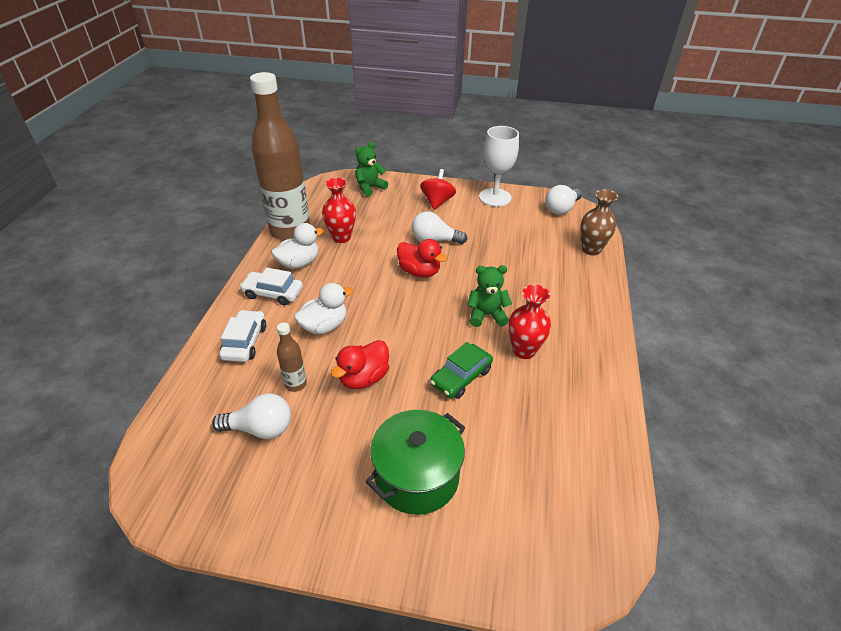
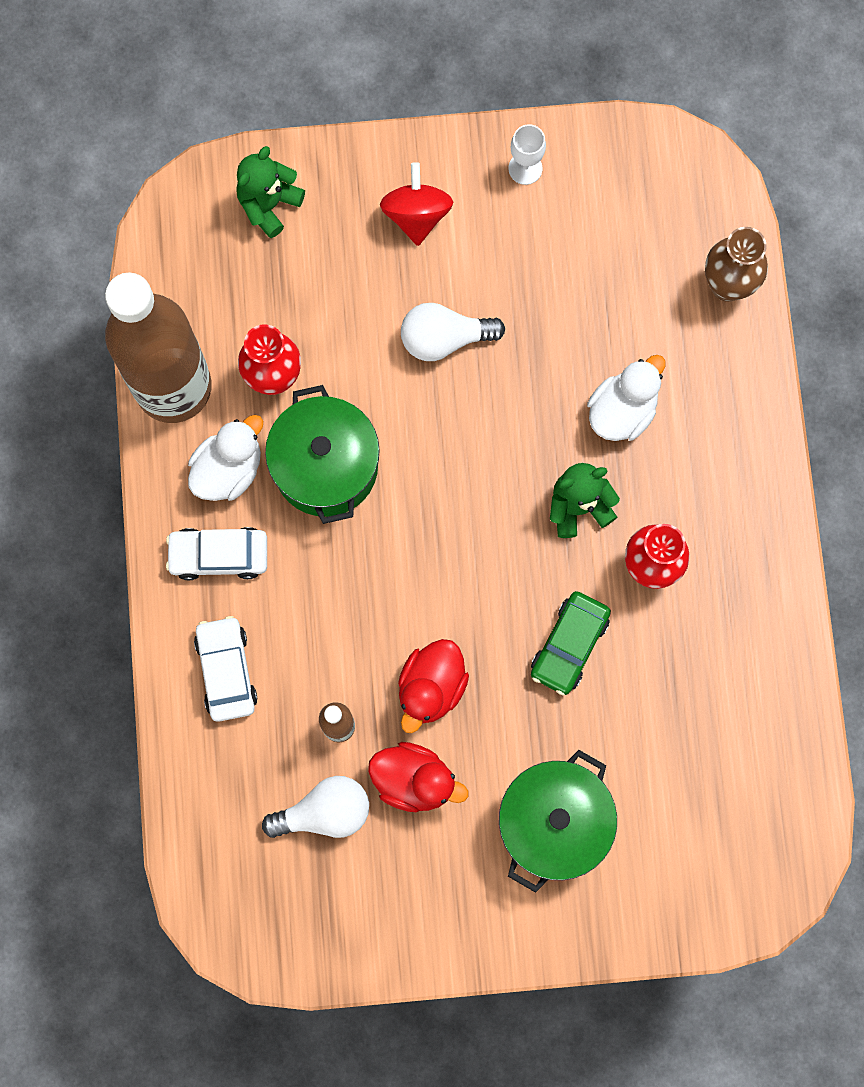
camera: 15 degrees left, 35 degrees up
white duck [294,283,353,334] -> white duck moved to [587,355,666,441]
red duck [397,239,447,277] -> red duck moved to [368,742,468,812]
white goblet [479,126,519,207] -> white goblet [508,124,546,185], size x0.52
white light bulb [545,185,582,215] -> none
none -> green pot [265,385,380,524]

